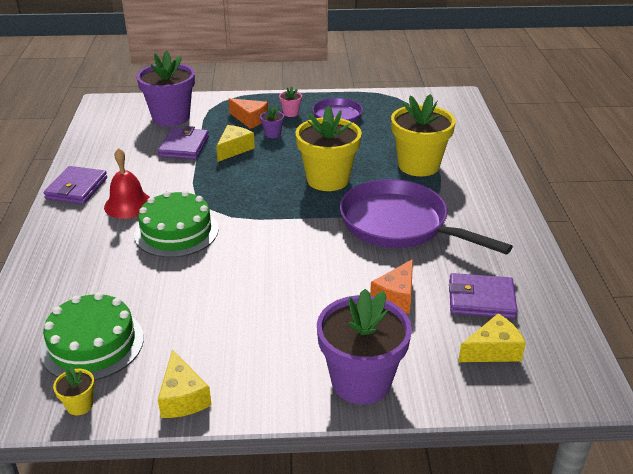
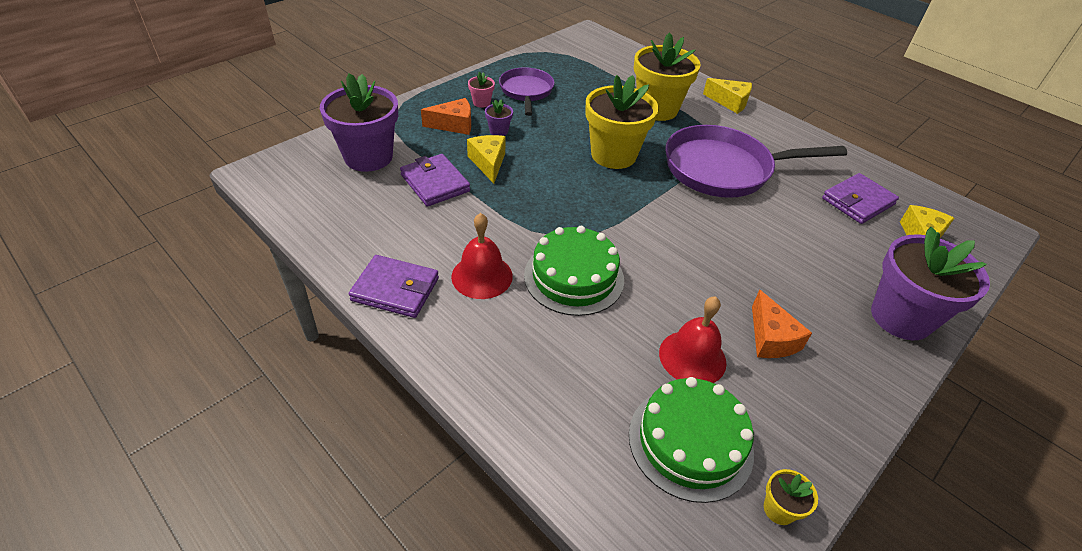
camera: 45 degrees left, 10 degrees up
purple wallet [44,166,107,204] -> purple wallet turned 45 degrees counterclockwise [349,255,439,318]
yellow cheese [158,350,212,418] -> yellow cheese moved to [703,78,752,114]
orange cheese [370,259,413,314] -> orange cheese moved to [752,290,812,358]
none -> red bell [659,296,727,383]

